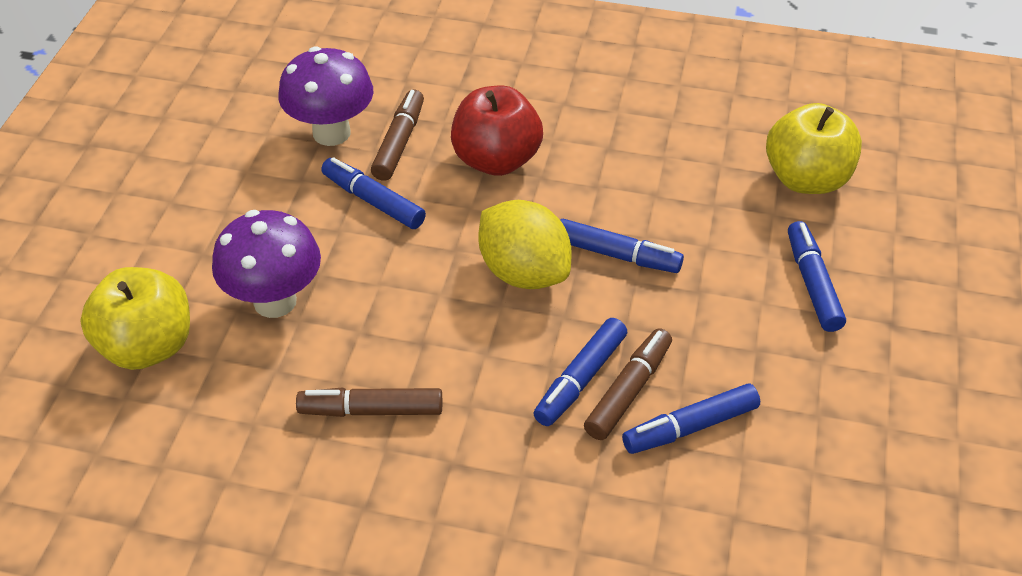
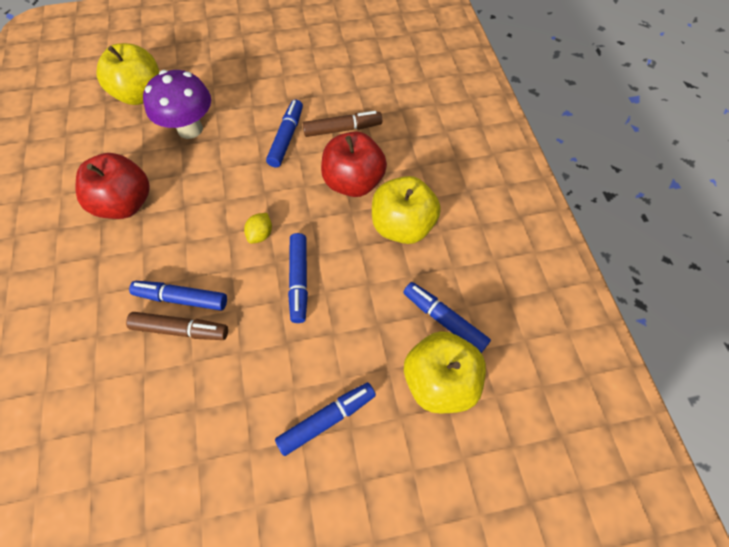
camera: 65 degrees right, 15 degrees up
purple mushroom [278,46,373,146] -> none
brown marker [296,387,442,417] -> red apple [76,153,150,219]
yellow lemon [478,200,572,289] -> yellow lemon [244,213,272,244], size x0.45
blue marker [622,383,760,454] -> blue marker moved to [403,282,491,353]
none -> yellow apple [372,176,441,244]

